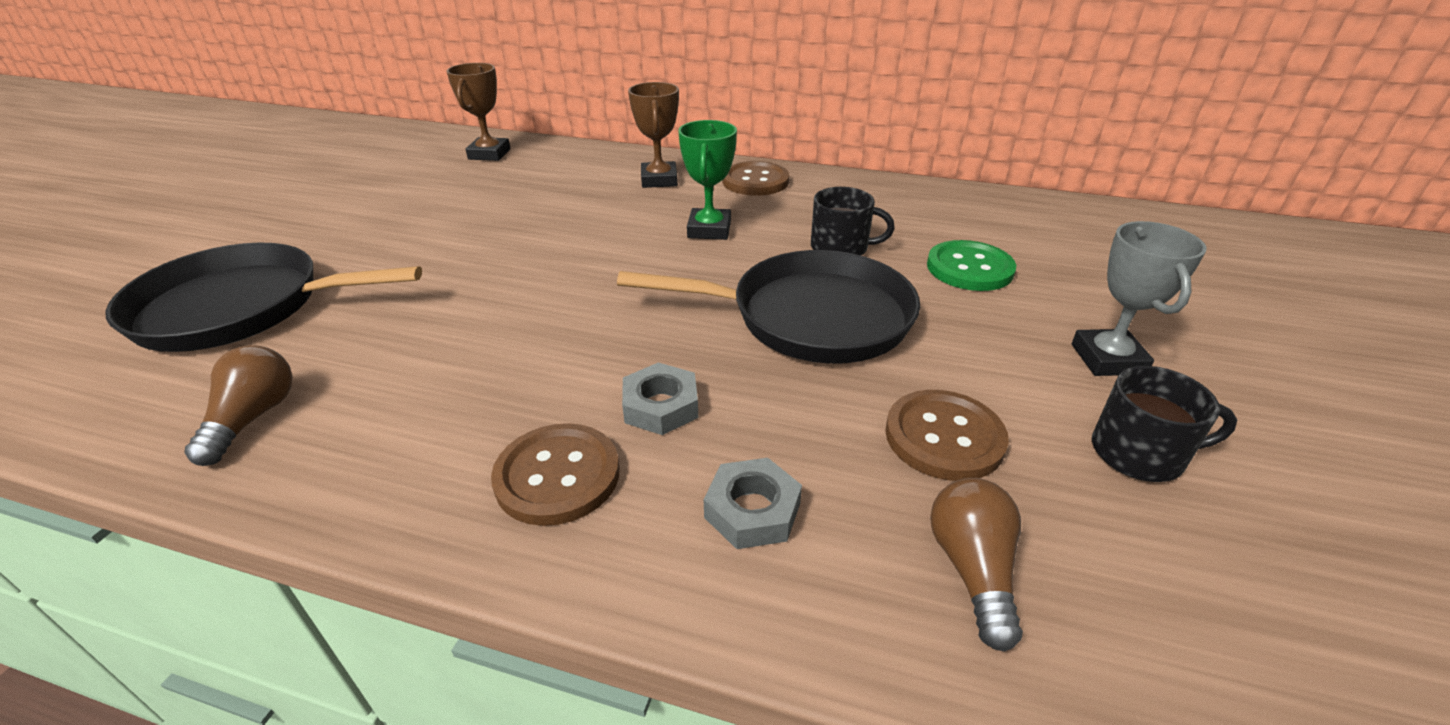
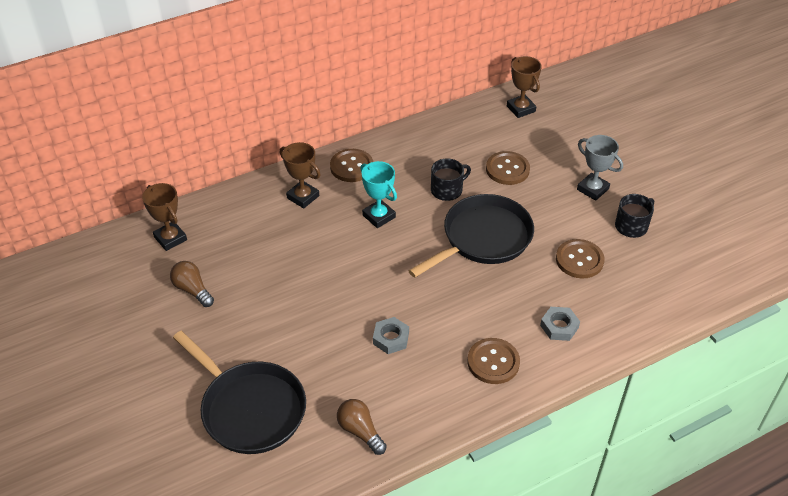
camera: 45 degrees left, 10 degrees up
black pan [105,243,422,352] -> black pan turned 90 degrees counterclockwise [173,331,306,454]
grey nut [622,362,698,435] -> grey nut moved to [373,317,409,354]
green trophy [678,120,737,240] -> turquoise trophy [361,161,397,228]
green button [927,240,1016,291] -> brown button [486,151,530,185]
brown light bulb [930,478,1023,652] -> brown light bulb moved to [170,261,214,307]
none -> brown trophy [507,56,542,118]

